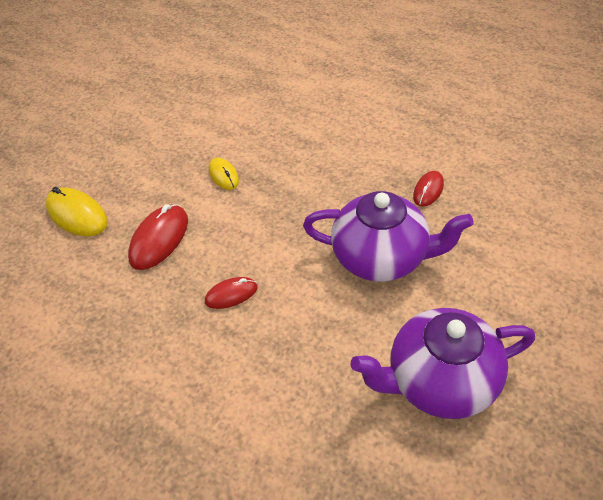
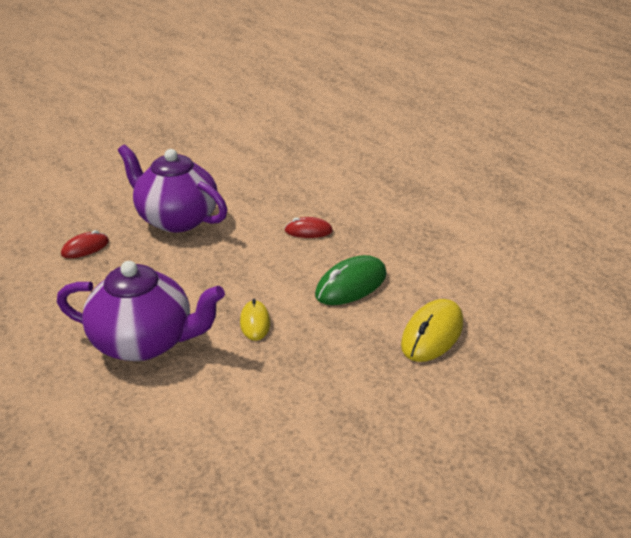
camera: 160 degrees left, 15 degrees down
yellow mouse [46,187,108,236] -> yellow mouse turned 60 degrees clockwise [401,299,463,362]
red mouse [128,204,188,270] -> green mouse [315,255,387,305]
purple teapot [351,308,535,419] -> purple teapot moved to [57,261,225,361]

